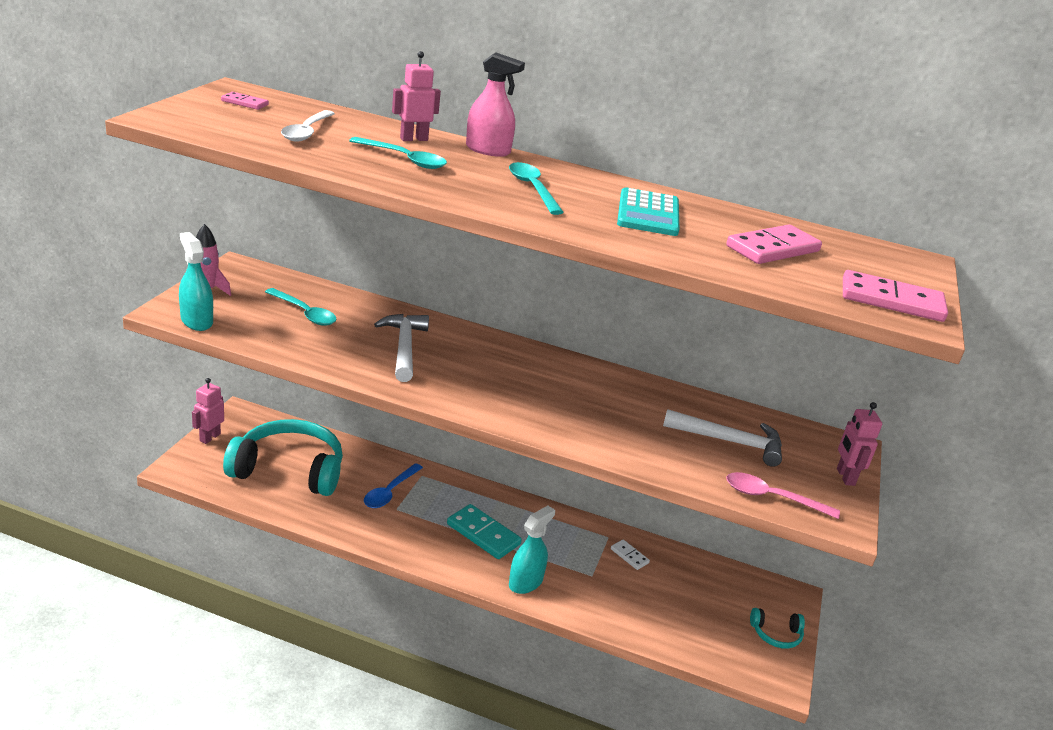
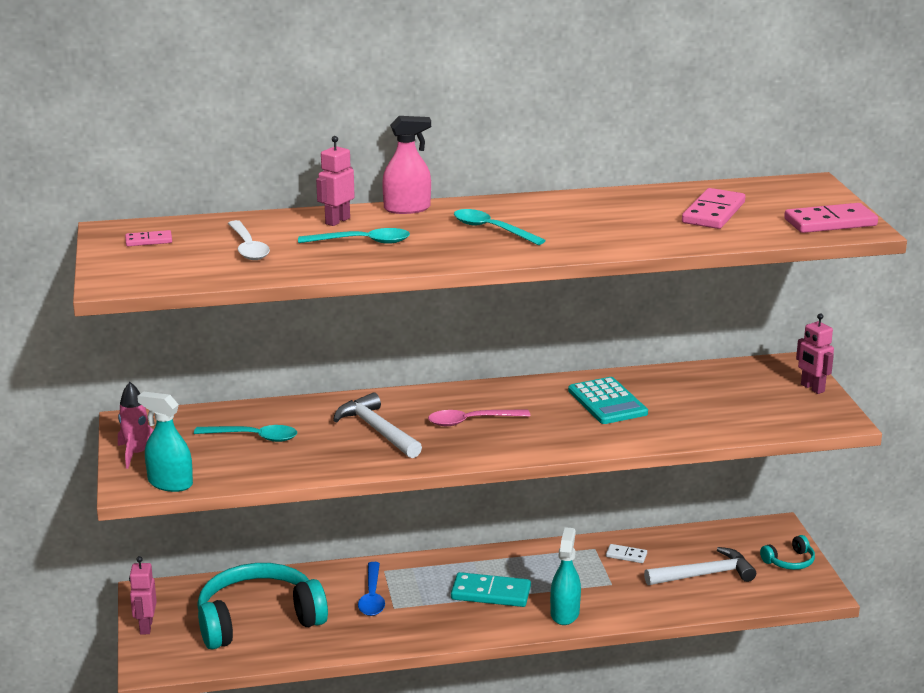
camera: 25 degrees left, 5 degrees down
turquoise calculator [617,187,679,236] -> turquoise calculator moved to [568,377,648,424]
white hammer [663,409,782,467] -> white hammer moved to [644,547,756,585]
pink spoon [726,472,840,519] -> pink spoon moved to [428,409,530,426]

